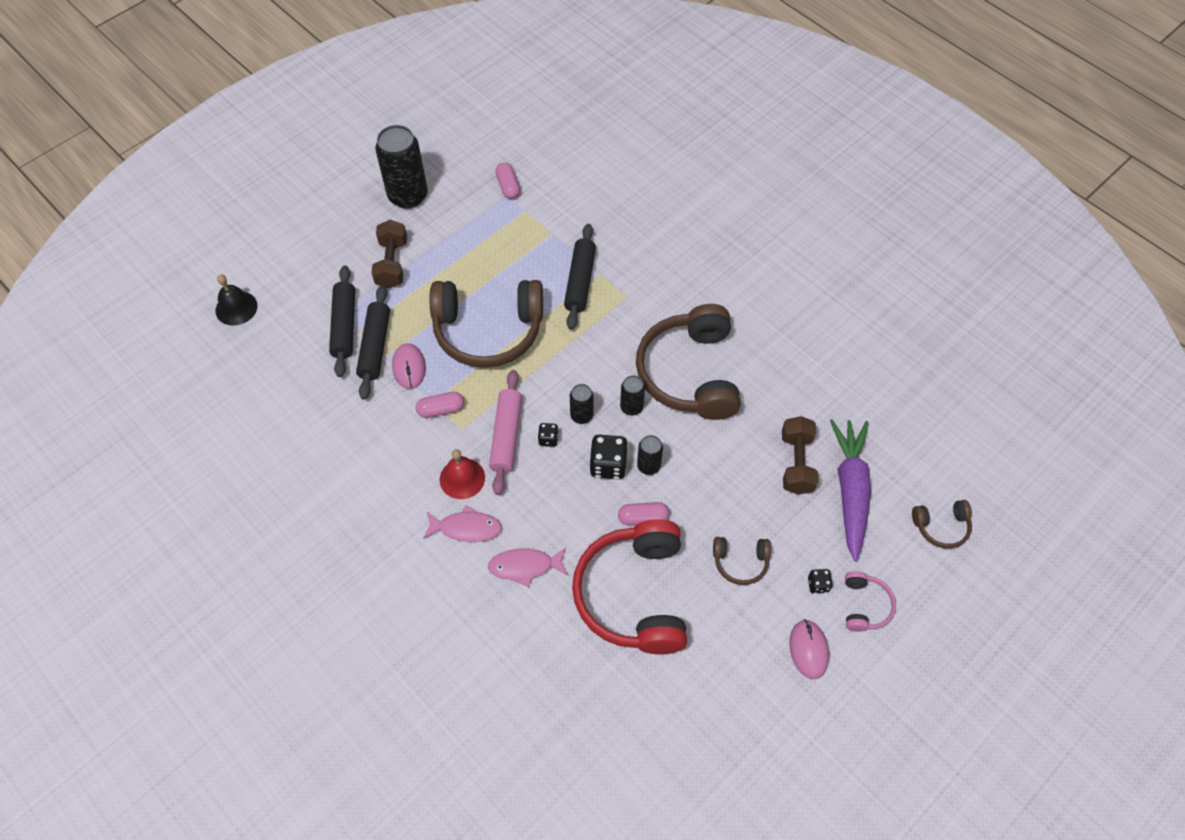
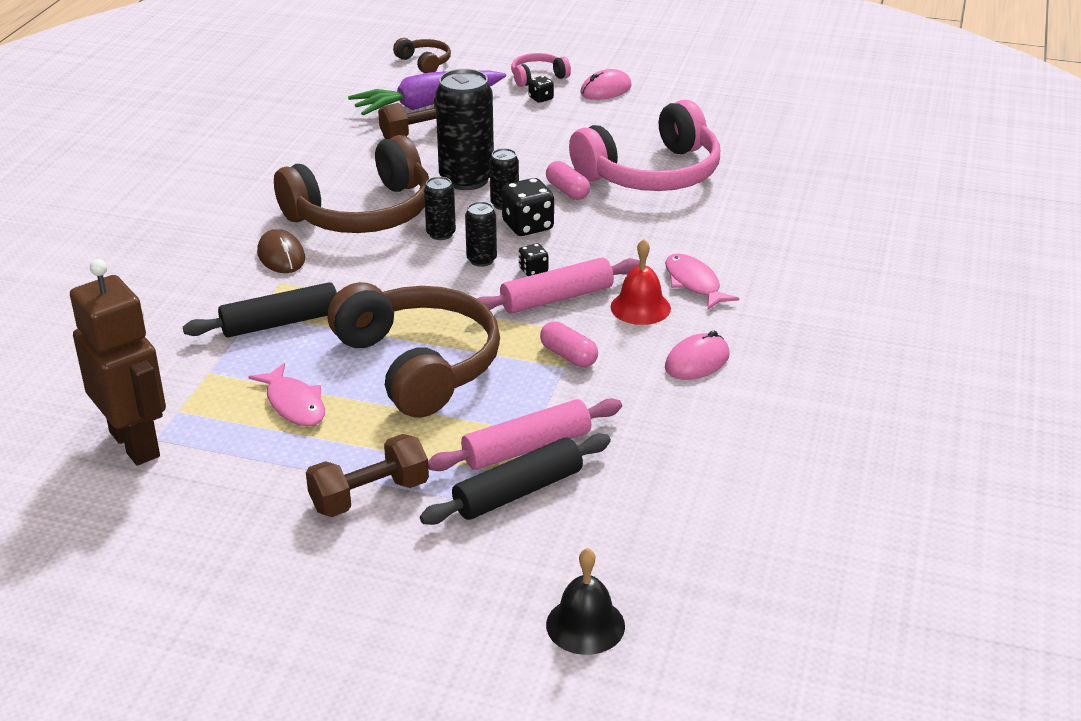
camera: 120 degrees left, 25 degrees down
black rolling pin [356,285,390,400] -> pink rolling pin [428,398,622,471]
black can [375,125,428,209] -> black can moved to [435,69,494,190]
pink mouse [392,343,426,389] -> pink mouse moved to [665,331,730,380]
pink fish [488,547,568,587] -> pink fish moved to [248,363,325,426]
pink capsule [495,162,520,199] -> brown robot [70,259,166,465]
red headphones [572,519,687,654] -> pink headphones [569,100,720,191]
brown headphones [713,537,771,585] -> none
none -> brown mouse [257,229,305,273]

